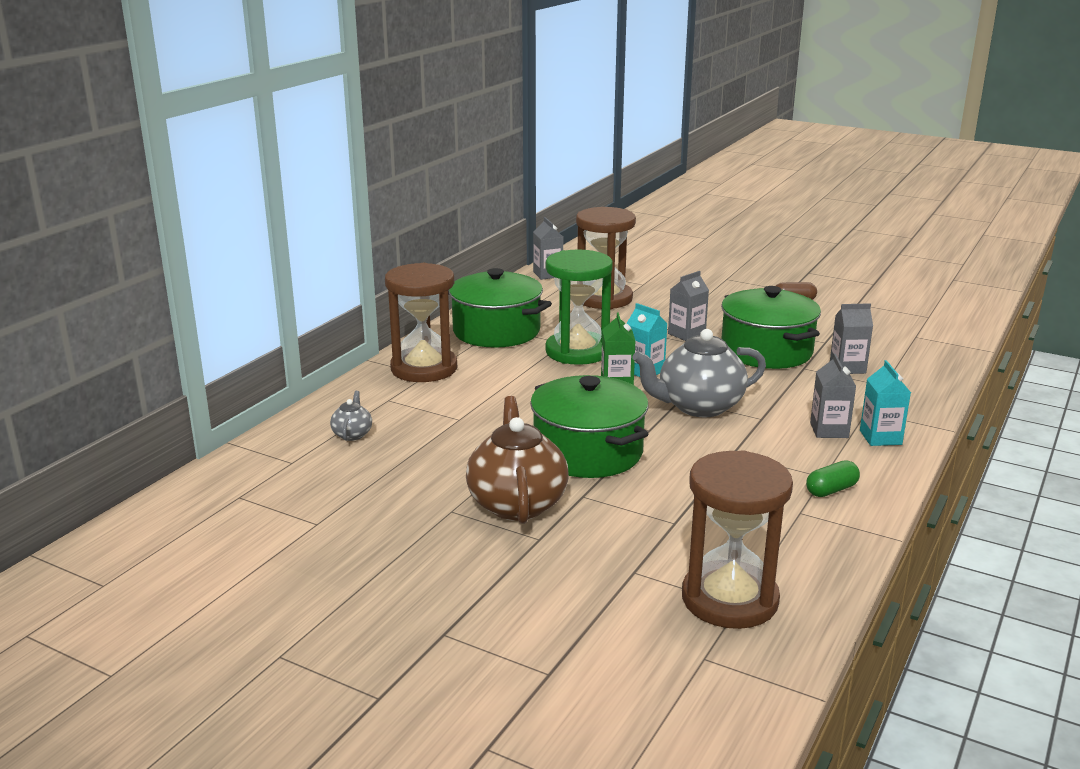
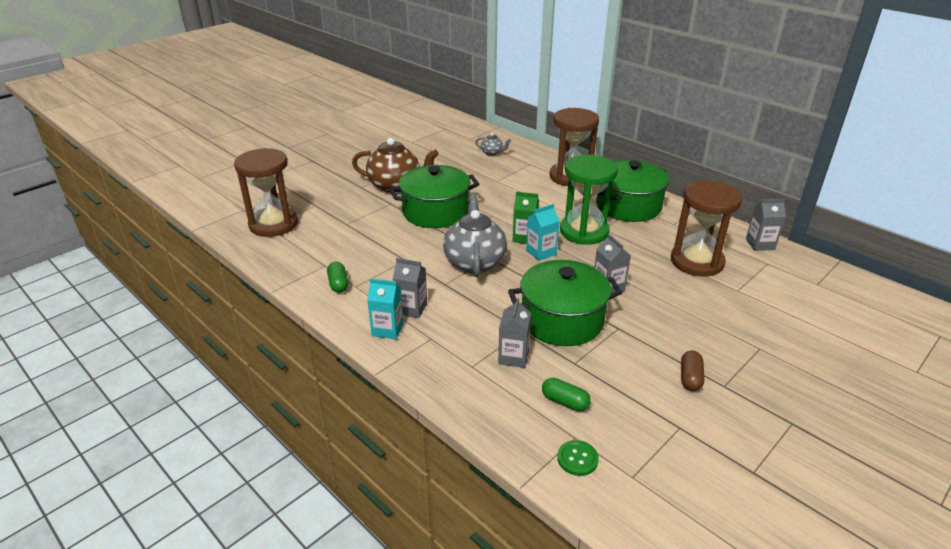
camera: 105 degrees right, 10 degrees up
none -> green capsule [542,378,591,411]
none -> green button [557,440,599,476]

